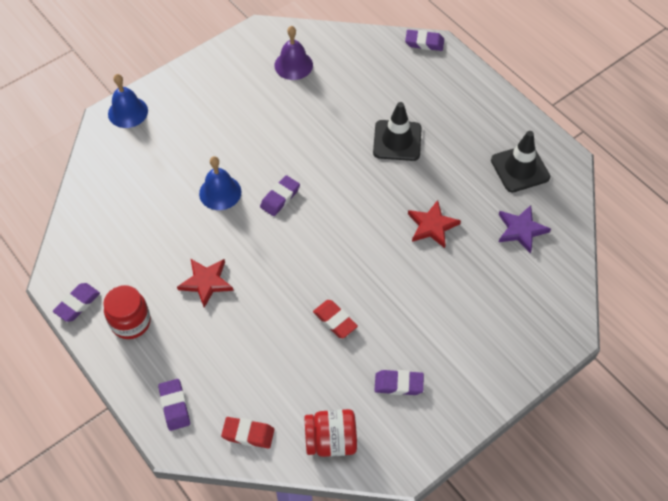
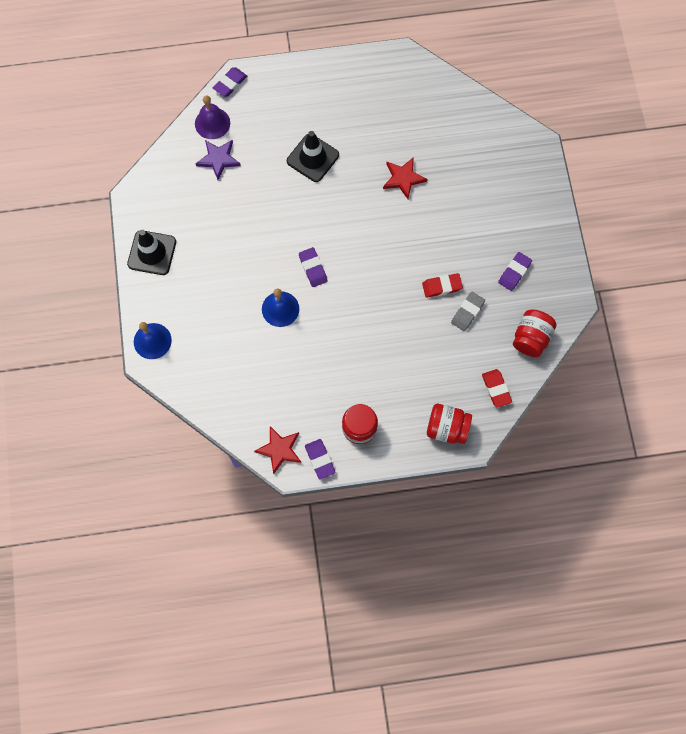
camera: 60 degrees left, 15 degrees up
purple eraser [158,379,190,431] -> red jar [427,404,472,444]
red star [177,259,233,308] -> red star moved to [254,426,301,474]
red eraser [221,417,274,449] -> red eraser turned 60 degrees counterclockwise [482,369,512,408]
purple bell [274,26,313,80] -> purple bell moved to [195,95,230,139]
black traffic cone [491,131,550,192] -> black traffic cone moved to [127,230,176,275]
purple star [499,205,551,254] -> purple star moved to [195,140,241,180]
none -> grey eraser [451,292,485,331]

